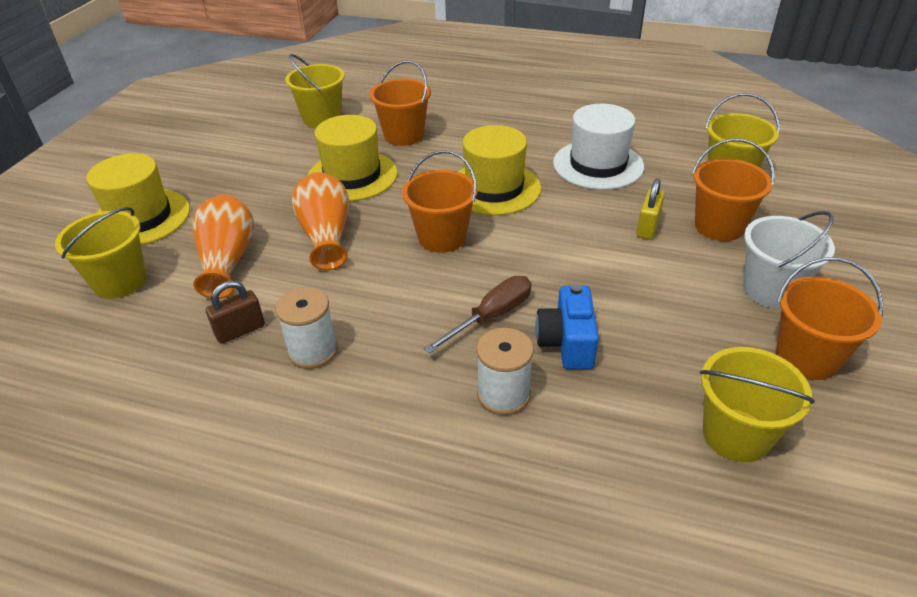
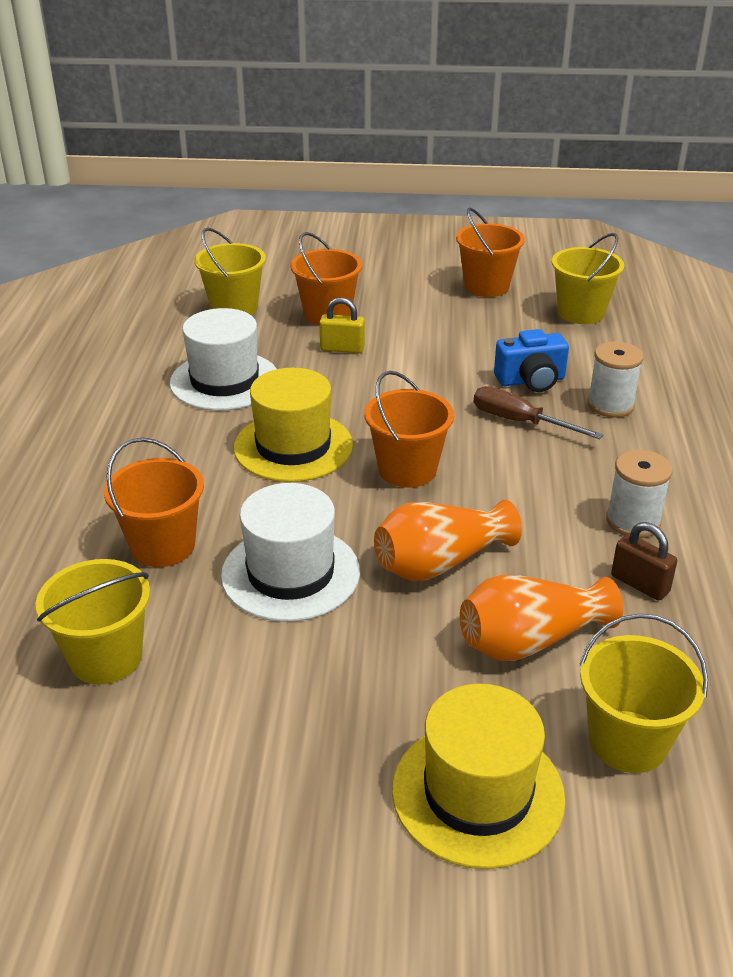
camera: 105 degrees left, 5 degrees down
yellow hat [308,115,398,201] -> white hat [221,483,360,622]
white bucket [743,211,835,308] -> none

